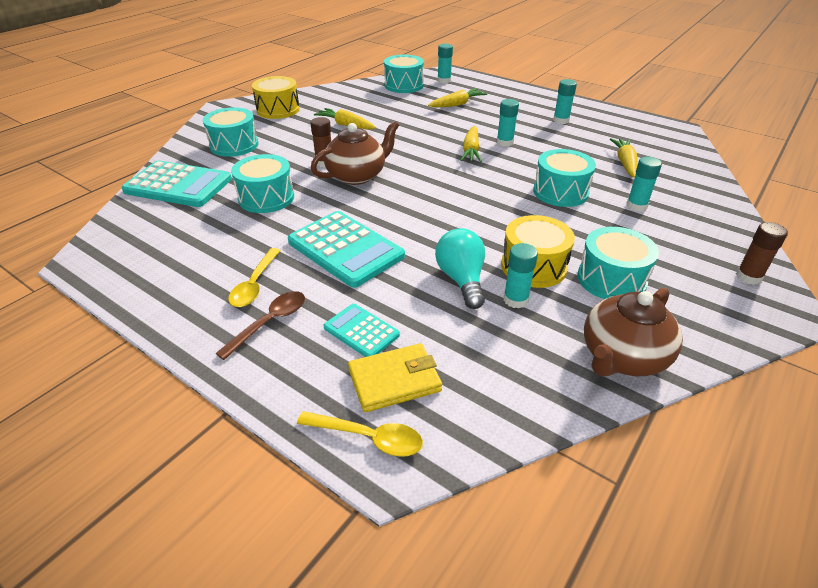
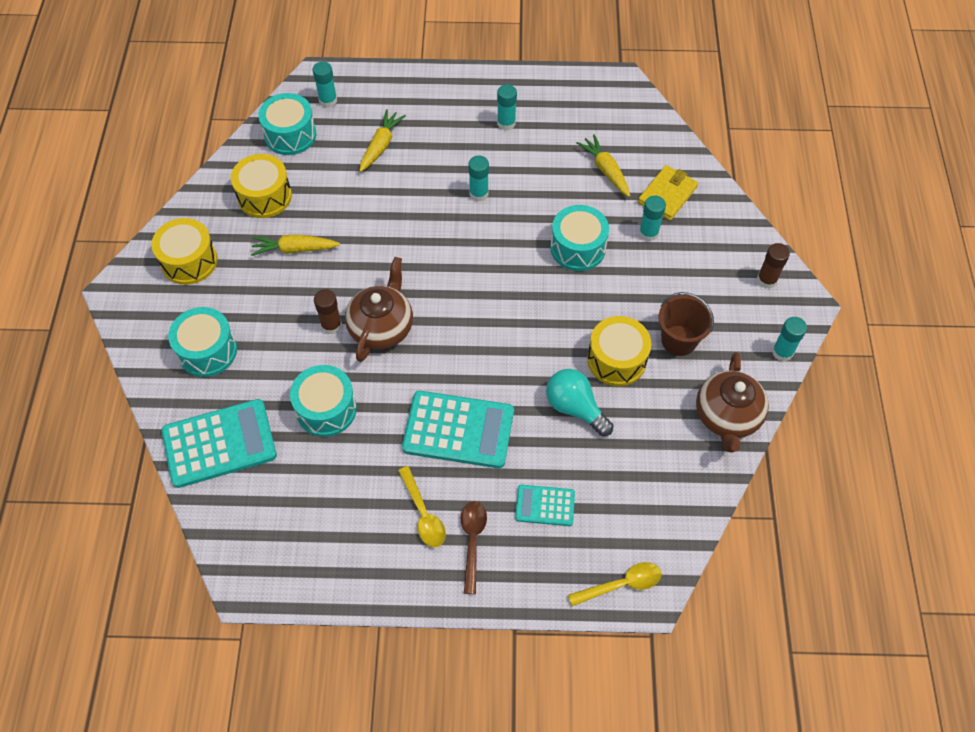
camera: 35 degrees left, 20 degrees up
yellow wallet [348,343,442,412] -> yellow wallet moved to [638,165,698,220]
yellow carrot [460,126,482,162] -> none
turquoise glue stick [503,243,538,309] -> turquoise glue stick moved to [772,317,807,361]
turquoise drum [578,227,659,299] -> brown bucket [659,292,714,356]
none -> yellow drum [231,154,292,218]

